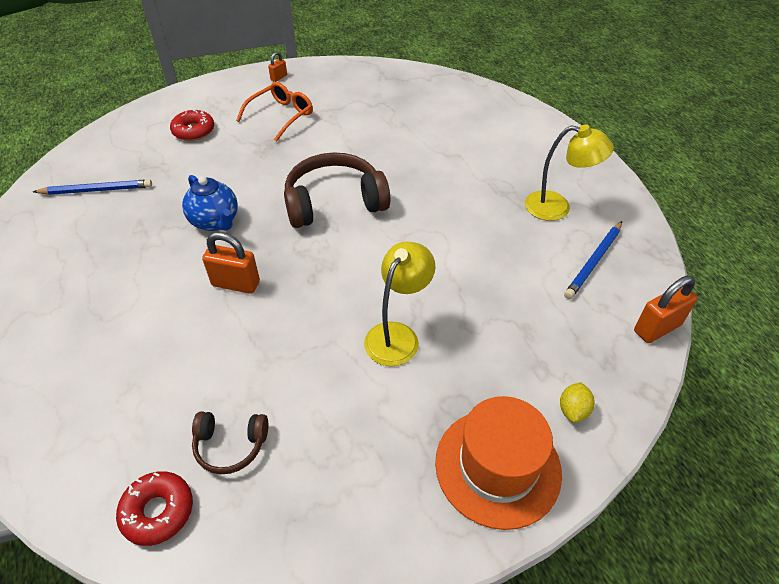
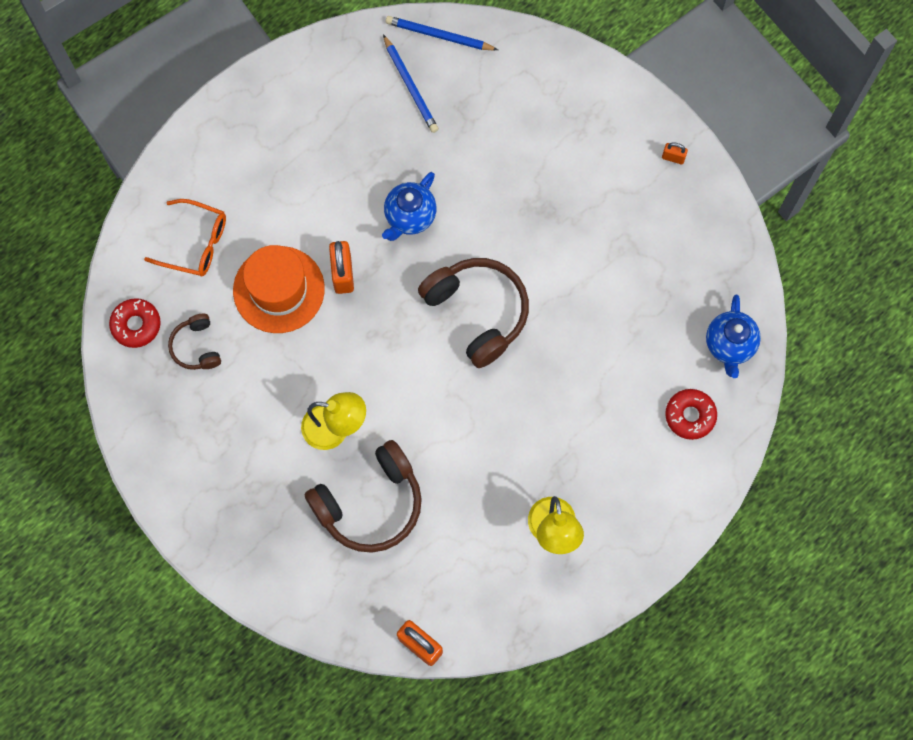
camera: 70 degrees right, 25 degrees up
red donut [170,109,214,141] -> red donut moved to [665,389,717,440]
orange glasses [236,82,313,142] -> orange glasses moved to [144,199,226,277]
orange hat [435,396,562,530] -> orange hat moved to [233,245,325,333]
yellow lemon [560,382,595,423] -> none
blue pencil [564,221,622,299] -> blue pencil moved to [385,16,498,50]
none -> brown headphones [305,440,422,553]
none -> blue teapot [706,295,761,378]

